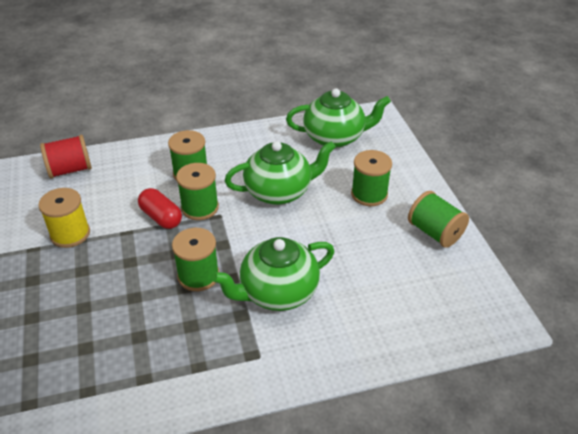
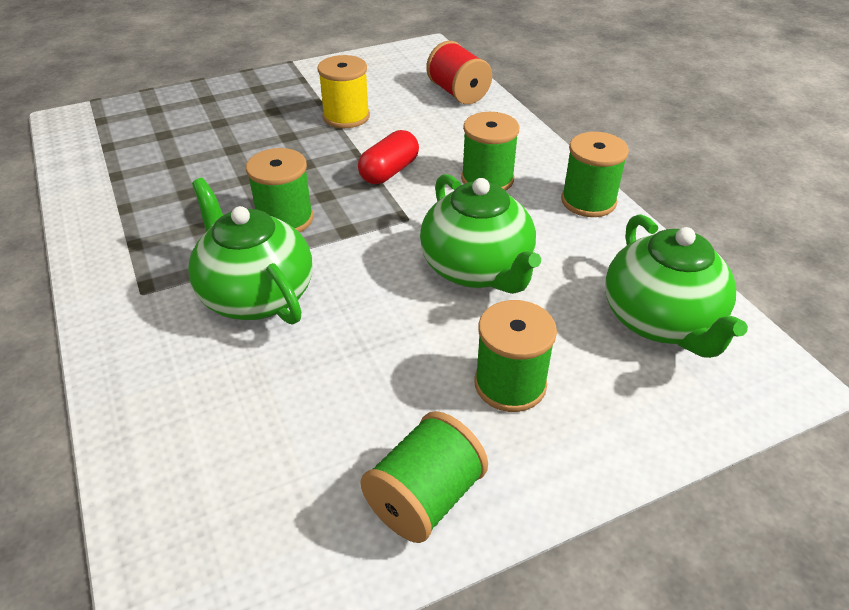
camera: 80 degrees right, 0 degrees up
green spool [176,163,219,220] -> green spool moved to [561,132,629,217]

